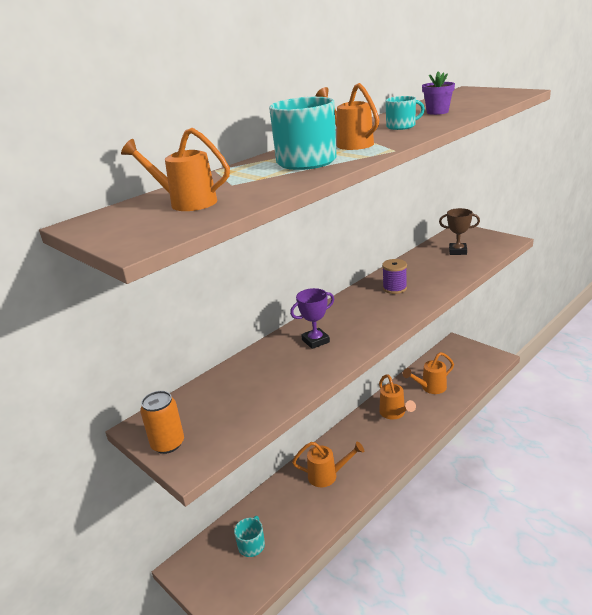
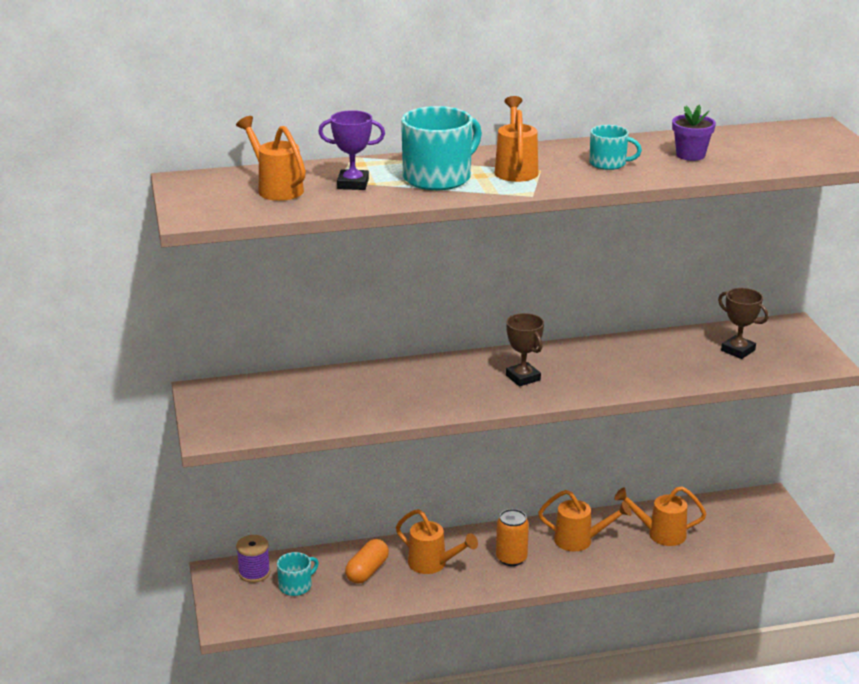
camera: 30 degrees right, 0 degrees up
orange can [140,391,184,454] -> orange can moved to [496,509,529,566]
purple trophy [290,288,334,349] -> purple trophy moved to [318,110,385,190]
orange watering can [379,374,416,419] -> orange watering can turned 90 degrees counterclockwise [538,490,631,552]
purple spool [382,259,407,294] -> purple spool moved to [236,535,270,583]
none -> orange capsule [345,539,389,584]
none -> brown trophy [506,313,544,387]

